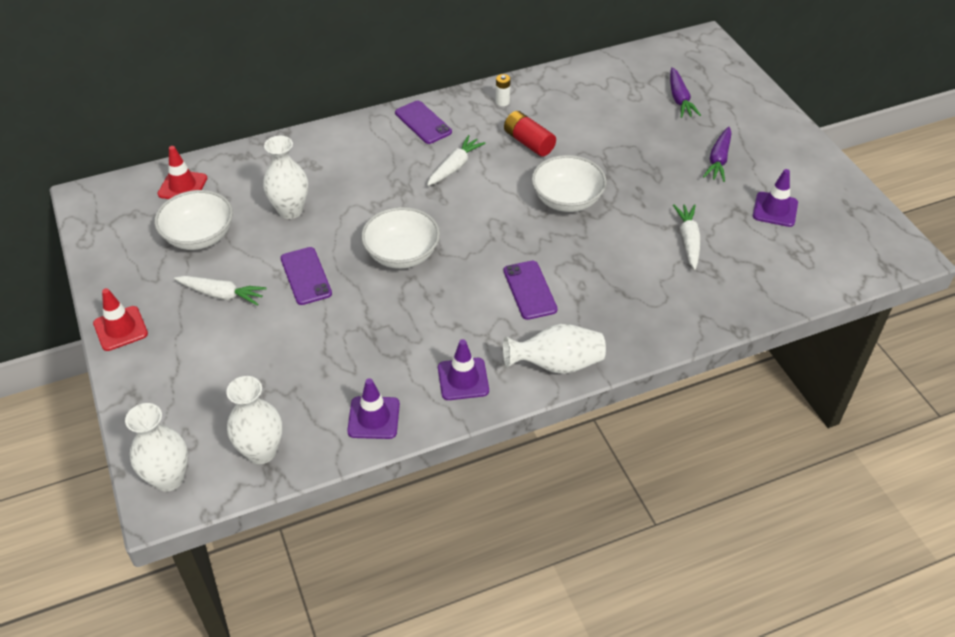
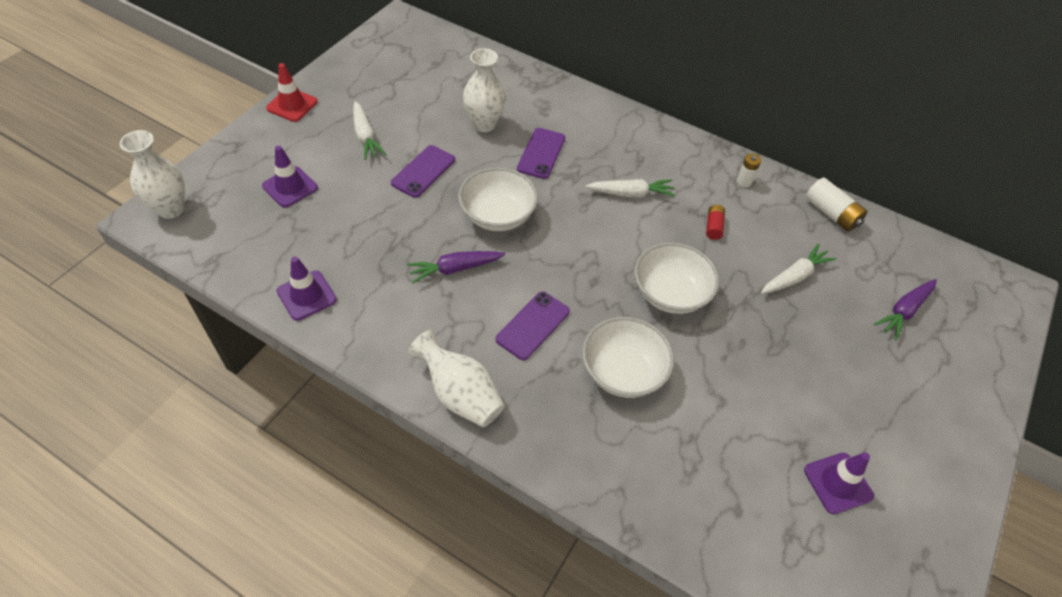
camera: 50 degrees right, 5 degrees up
white bowl [154,190,233,250] -> white bowl moved to [582,317,674,398]
red traffic cone [157,146,207,199] -> none
white vase [226,376,282,464] -> none
purple phone [395,100,452,144] -> purple phone moved to [517,128,565,179]
purple traffic cone [438,339,489,400] -> purple traffic cone moved to [262,146,318,208]
red battery [504,111,556,157] -> red battery [706,205,725,240], size x0.60
white carrot [673,204,701,270] -> white carrot moved to [761,244,836,294]
purple carrot [703,127,731,182] -> purple carrot moved to [407,251,505,283]
none -> white battery [806,178,868,232]

